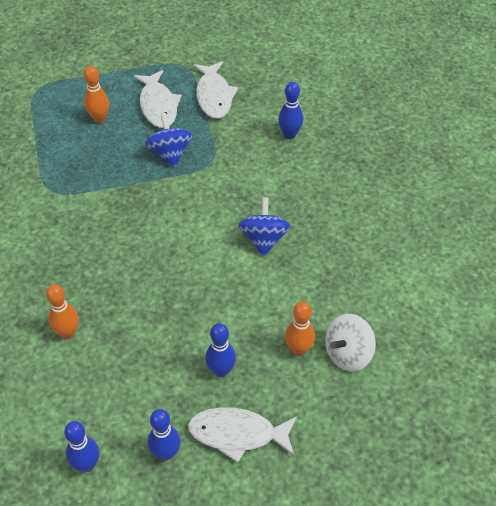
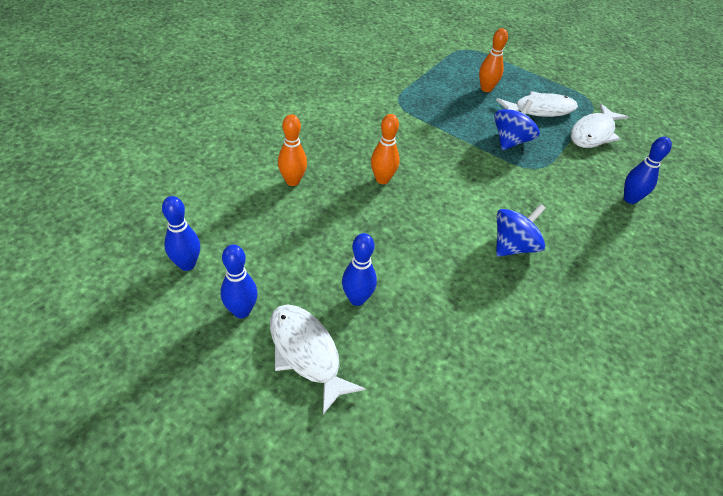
camera: 45 degrees right, 5 degrees down
white fish [134,70,182,128] -> white fish turned 135 degrees counterclockwise [496,91,578,117]
orange bowling pin [285,302,315,356] -> orange bowling pin moved to [371,114,400,184]
white spinning top [325,314,376,371] -> none

